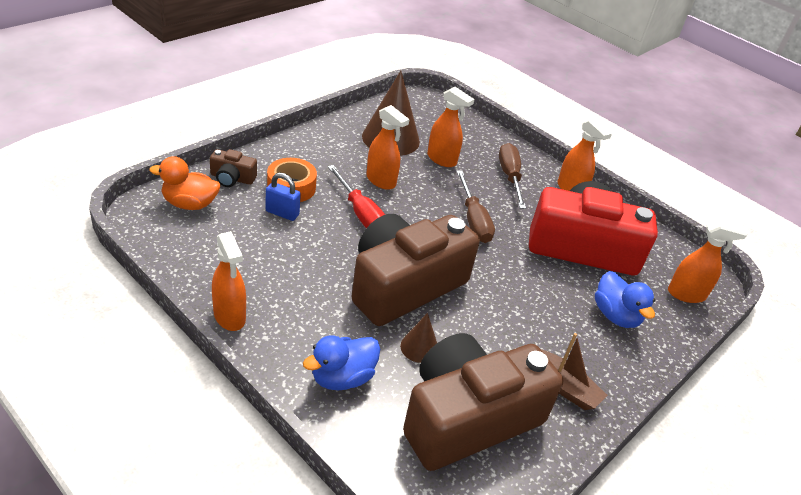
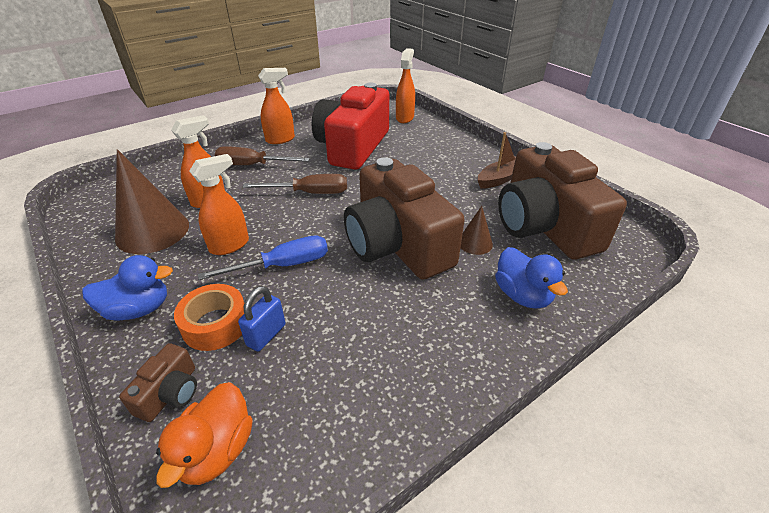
camera: 75 degrees left, 0 degrees up
orange spray bottle [212,231,246,331] -> none
red screwdriver [328,165,385,228] -> blue screwdriver [198,235,328,280]
blue duck [595,271,655,328] -> blue duck moved to [82,255,173,321]

